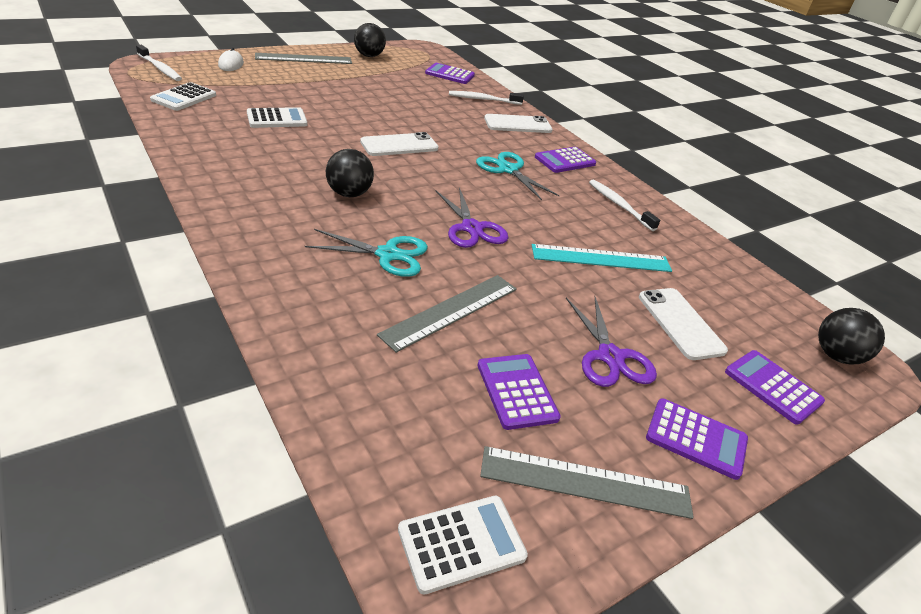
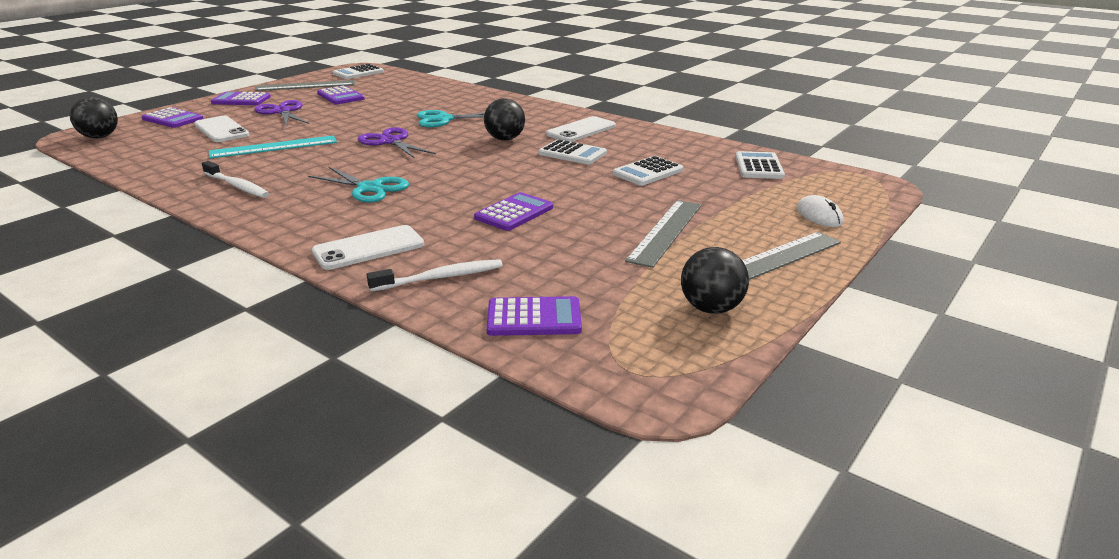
camera: 165 degrees right, 10 degrees down
white toothbrush [136,45,182,81] -> none
white phone [360,132,439,156] -> white phone moved to [546,116,616,142]
grey ruler [377,275,517,353] -> grey ruler moved to [625,200,701,268]
purple calculator [535,147,596,173] -> purple calculator moved to [474,192,553,231]
none -> white calculator [538,139,607,165]

